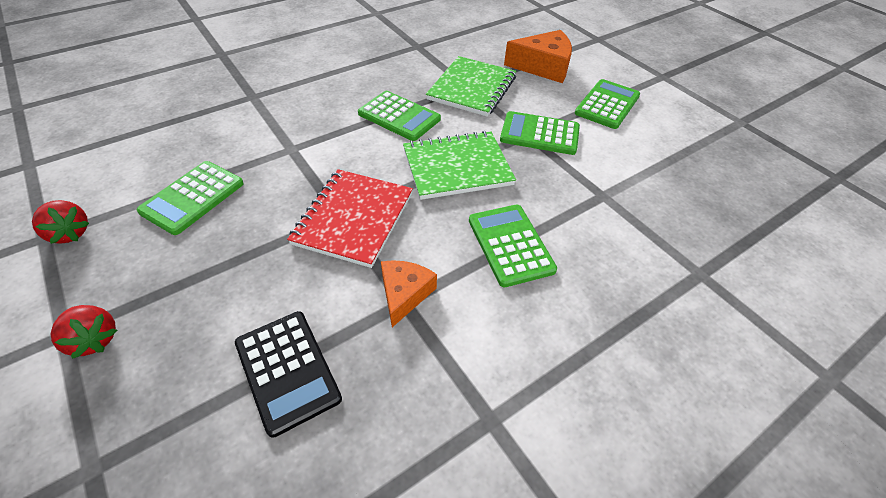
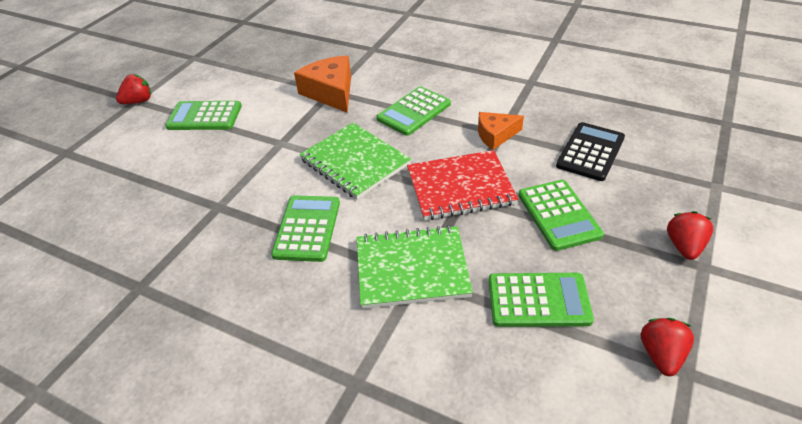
camera: 115 degrees left, 5 degrees down
green notebook [426,56,516,117] -> green notebook moved to [357,225,473,309]
green calculator [500,111,580,155] -> green calculator moved to [518,180,604,251]
orange cheese [504,30,572,83] -> orange cheese moved to [294,56,351,113]
none -> red strawberry [116,74,151,104]

